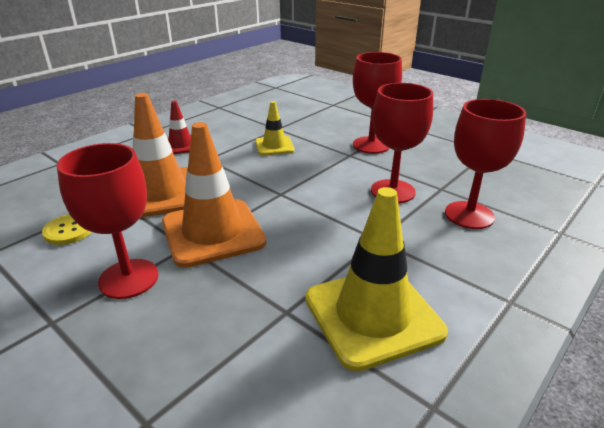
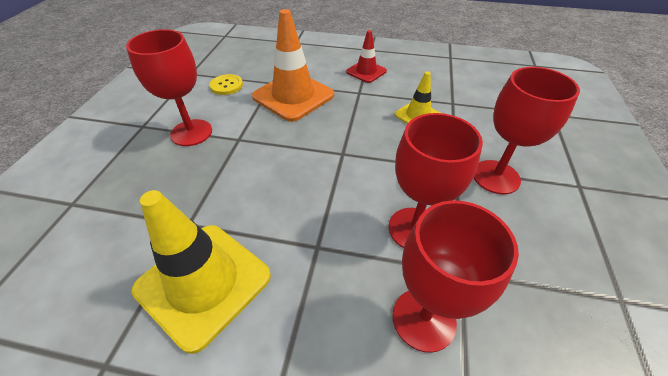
camera: 60 degrees right, 15 degrees up
orange traffic cone [162,122,266,268] -> none

